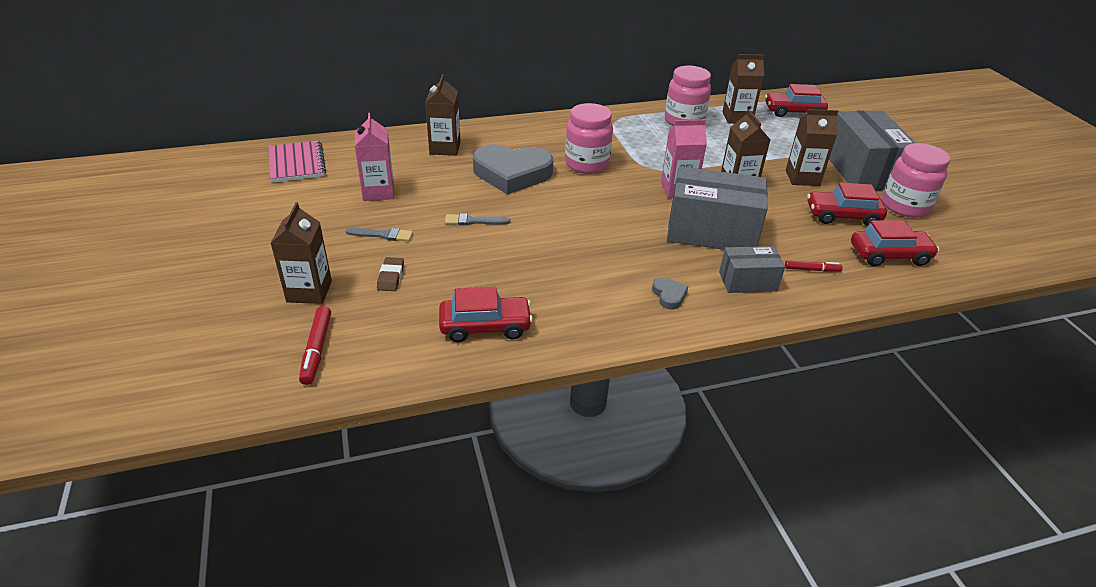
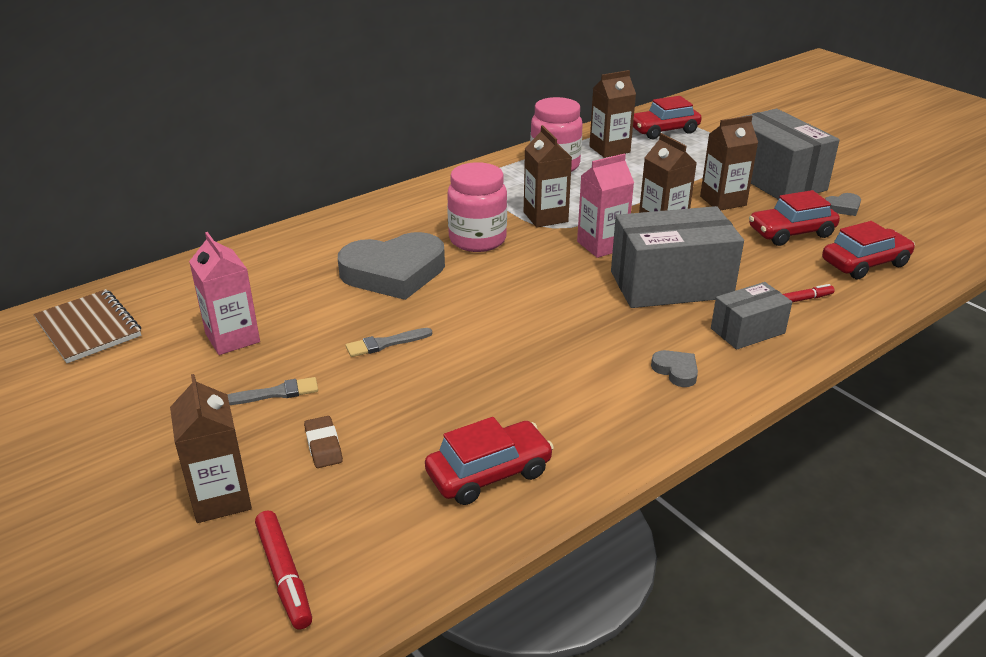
camera: 20 degrees left, 5 degrees down
pink notebook [268,140,326,183] -> brown notebook [33,289,141,363]
brown carton [425,74,461,156] -> brown carton moved to [524,125,572,228]
pink jar [882,143,950,218] -> grey heart [825,193,861,216]

